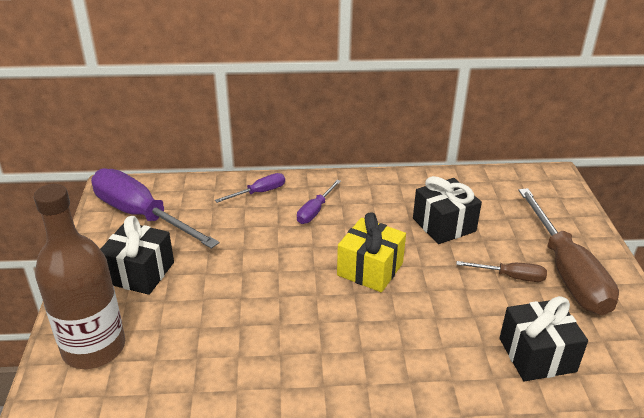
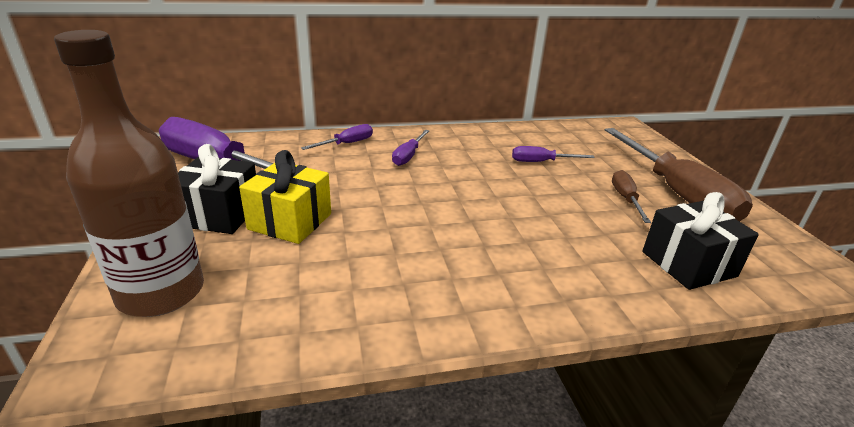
camera: 10 degrees left, 5 degrees down
yellow gift [337,212,406,292] -> yellow gift moved to [239,150,331,244]
black gift [413,176,482,244] -> purple screwdriver [512,146,595,162]
brown screwdriver [456,261,547,282] -> brown screwdriver turned 90 degrees counterclockwise [612,170,651,223]

